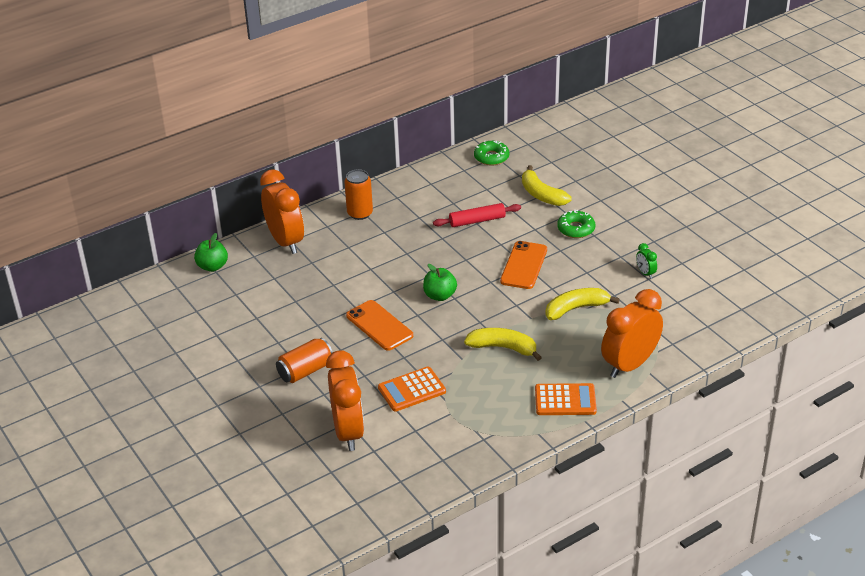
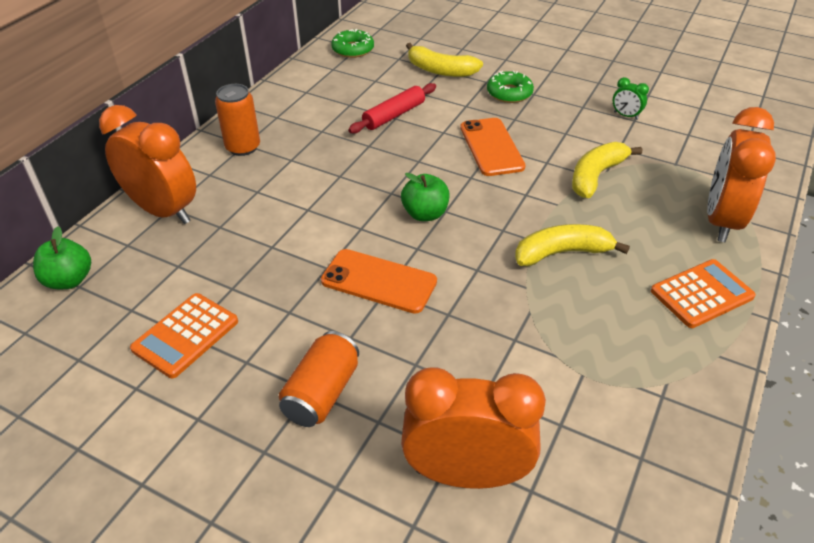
camera: 30 degrees left, 5 degrees up
orange clock [326,350,364,451] -> orange clock turned 45 degrees counterclockwise [401,368,546,489]
orange calculator [378,367,446,412] -> orange calculator moved to [130,293,238,378]

